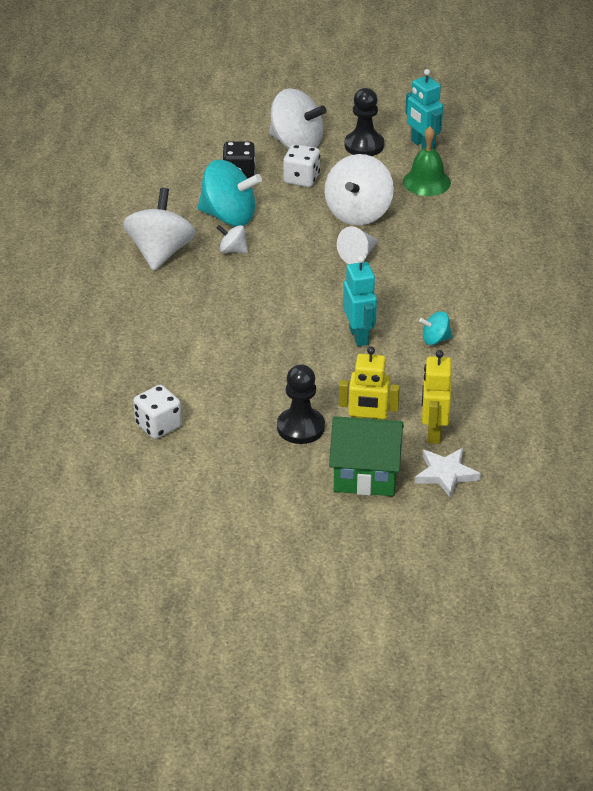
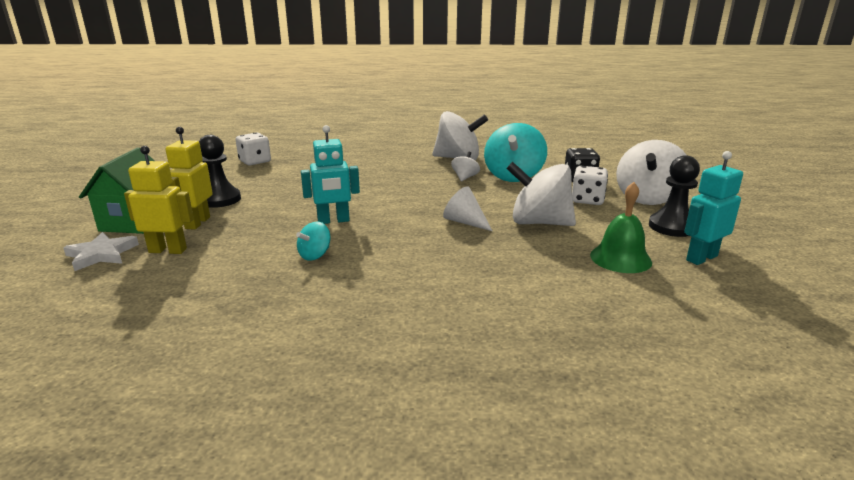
camera: 90 degrees right, 15 degrees down
turquoise spinning top [419,311,453,345] -> turquoise spinning top turned 135 degrees counterclockwise [296,221,331,261]

